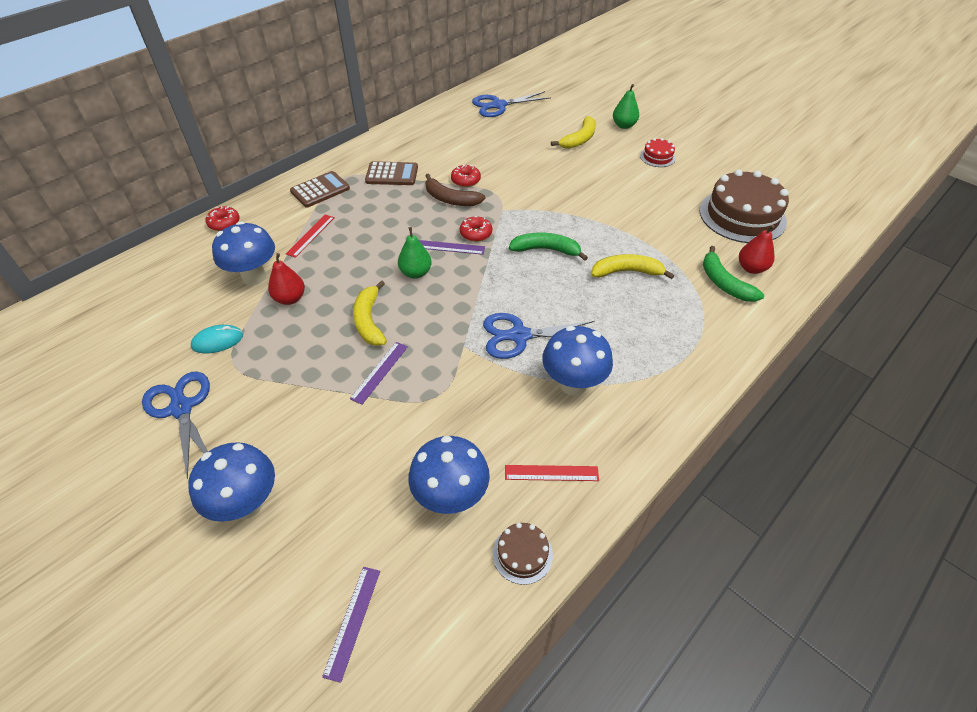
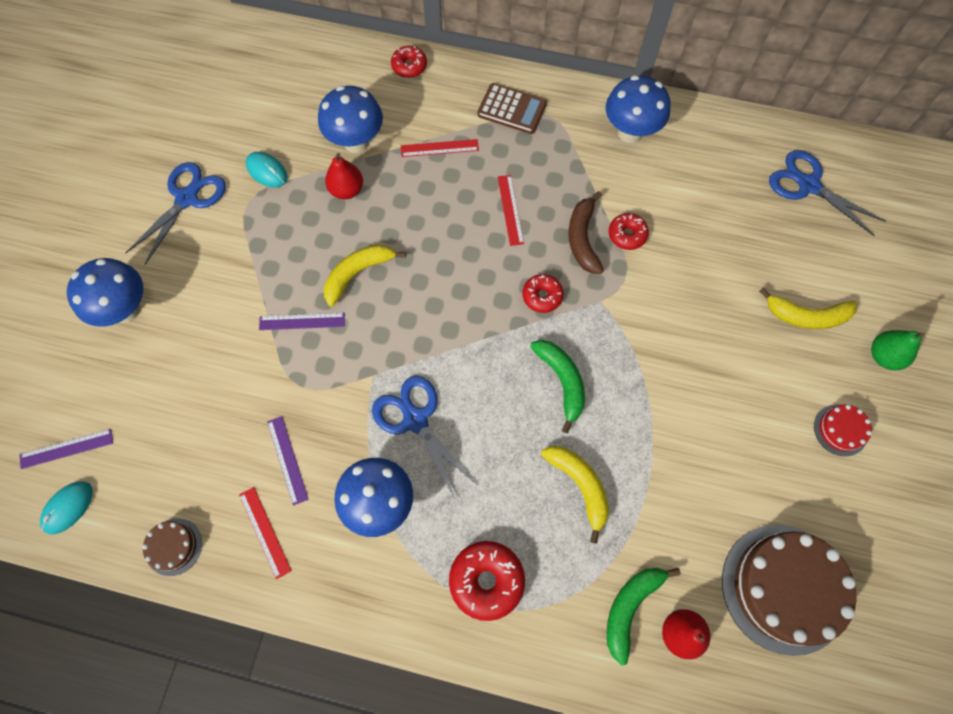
camera: 60 degrees right, 20 degrees up
brown calculator [365,161,418,185] -> none
green pear [398,227,432,279] -> none
blue mushroom [408,436,490,514] -> blue mushroom moved to [606,75,670,143]
purple ruler [419,240,485,255] -> purple ruler moved to [267,416,309,506]
none -> turquoise mouse [40,482,93,534]
none -> red donut [449,541,525,621]
none -> red ruler [498,175,524,246]

